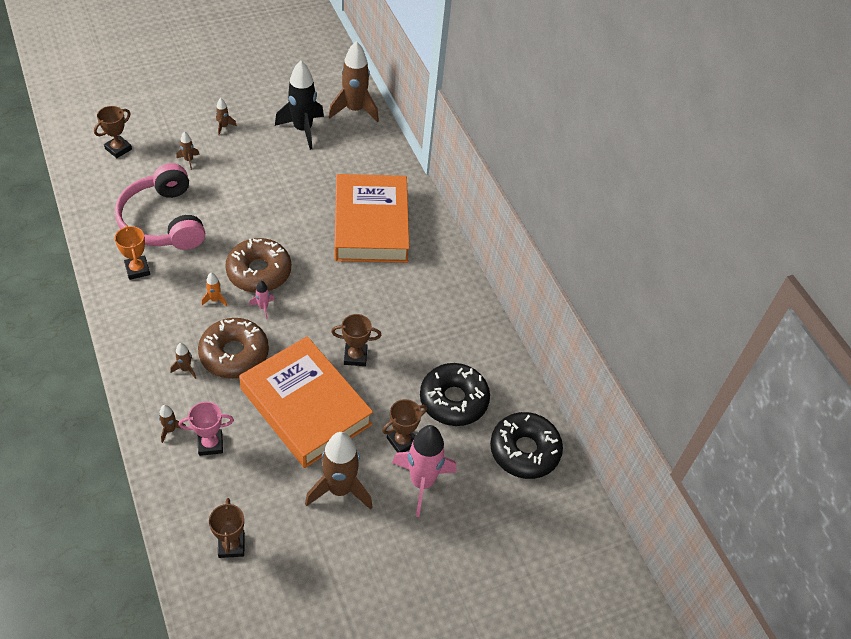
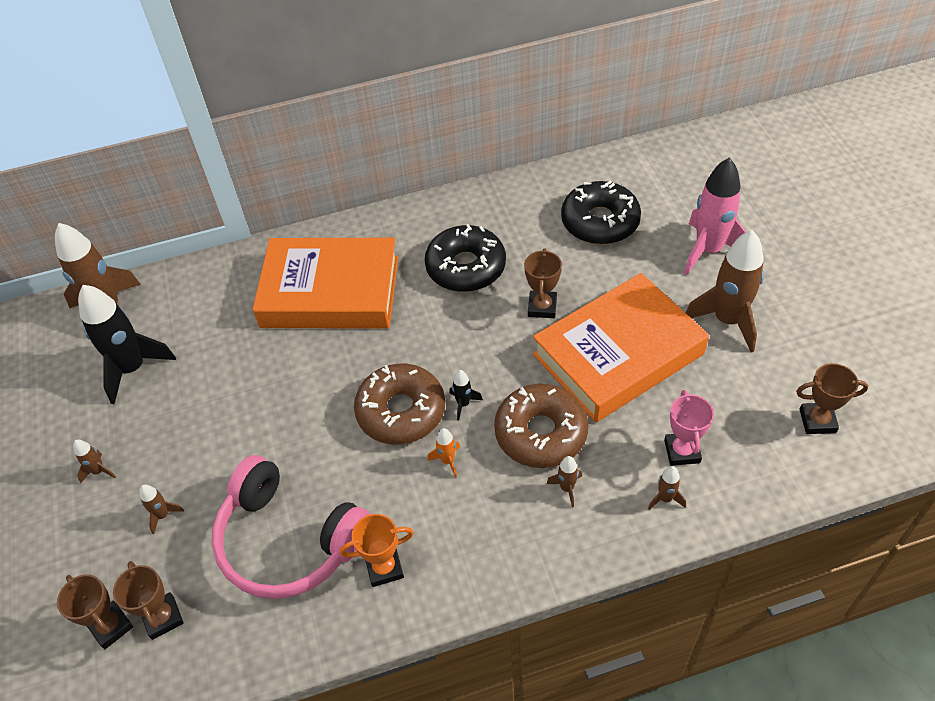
camera: 75 degrees left, 0 degrees up
pink headphones [115,163,205,250] -> pink headphones turned 45 degrees clockwise [212,455,370,599]
pink rocket [249,281,274,319] -> black rocket [449,370,483,420]
brown trophy [382,399,427,453] -> brown trophy moved to [113,561,184,640]
black donut [490,412,563,479] -> black donut moved to [425,224,506,292]

